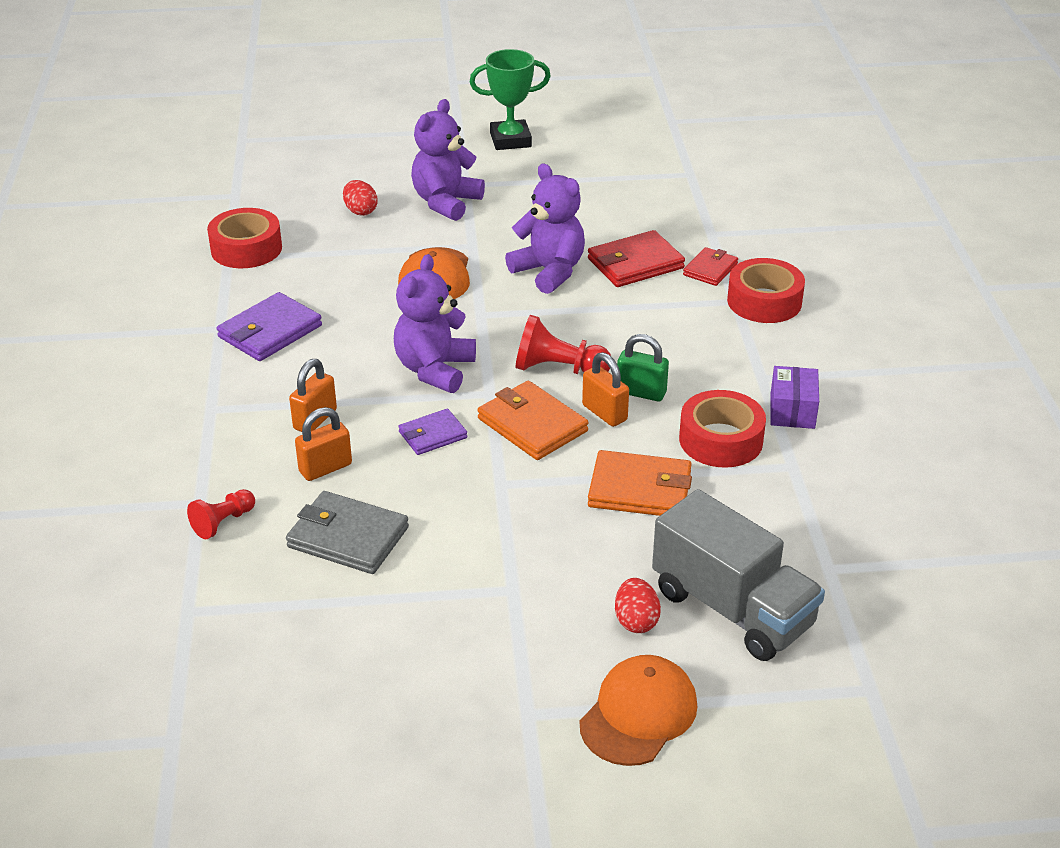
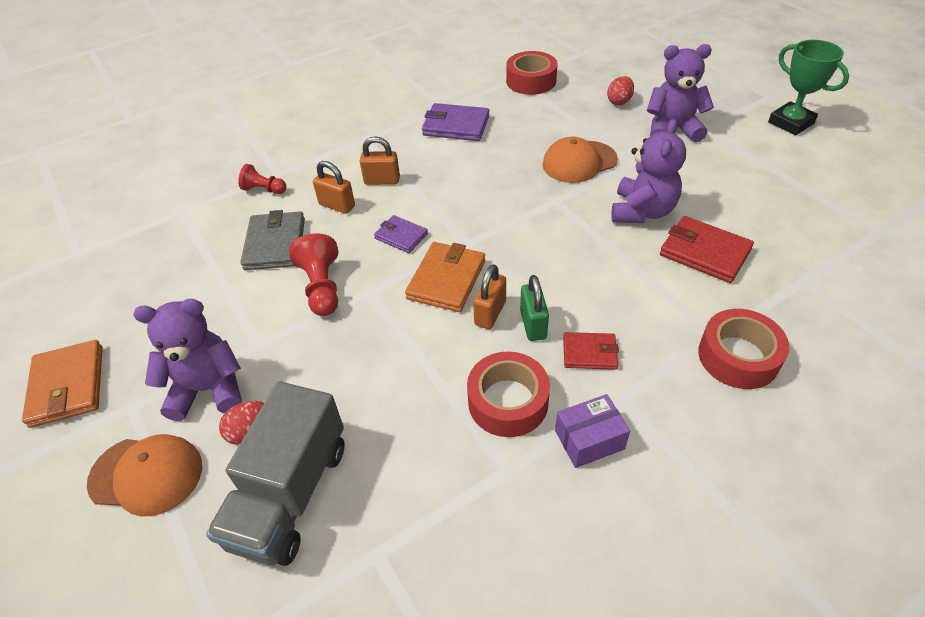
camera: 65 degrees right, 10 degrees up
purple teddy bear [394,254,476,393] -> purple teddy bear moved to [133,299,242,421]
red pawn [516,315,611,374] -> red pawn moved to [289,233,338,316]
orange wallet [588,450,692,516] -> orange wallet moved to [22,340,103,428]
red wallet [683,247,738,286] -> red wallet moved to [563,332,619,370]

